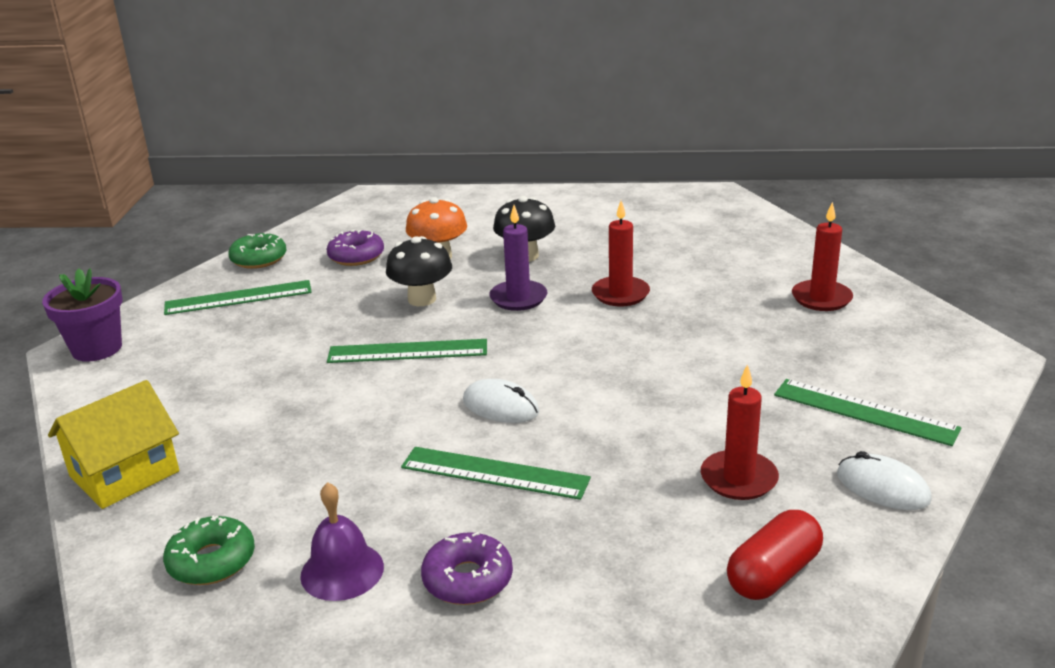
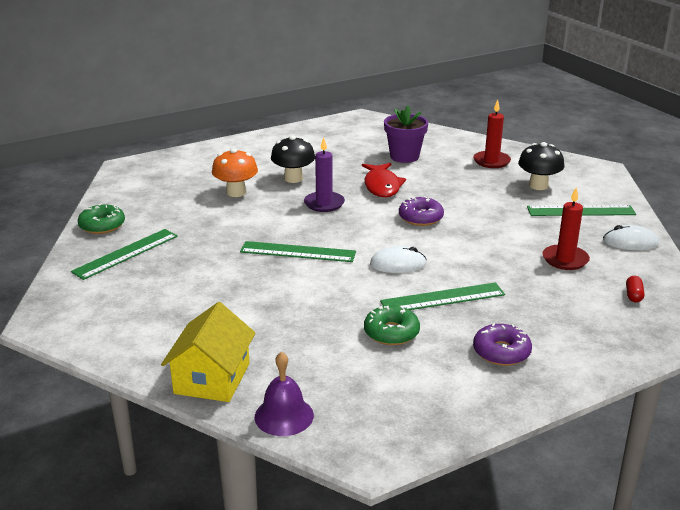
camera: 35 degrees left, 0 degrees up
purple flower pot [42,268,123,362] -> purple flower pot moved to [384,106,428,163]
green donut [163,515,255,585] -> green donut moved to [364,305,420,345]
purple bell [300,482,384,601] -> purple bell moved to [254,351,314,436]
purple donut [326,229,384,266] -> purple donut moved to [399,196,444,226]
green ruler [327,339,487,363] -> green ruler turned 45 degrees clockwise [240,241,356,262]
black mushroom [386,236,452,306] -> black mushroom moved to [518,142,564,190]
red candle [592,201,650,306] -> red fish [362,163,406,197]
red capsule [727,510,823,600] -> red capsule [626,276,645,303], size x0.52

